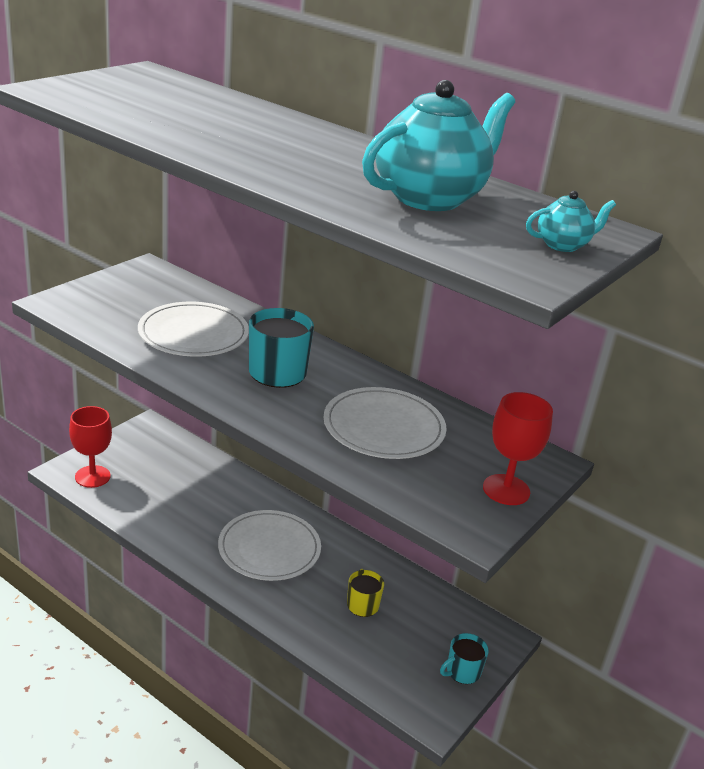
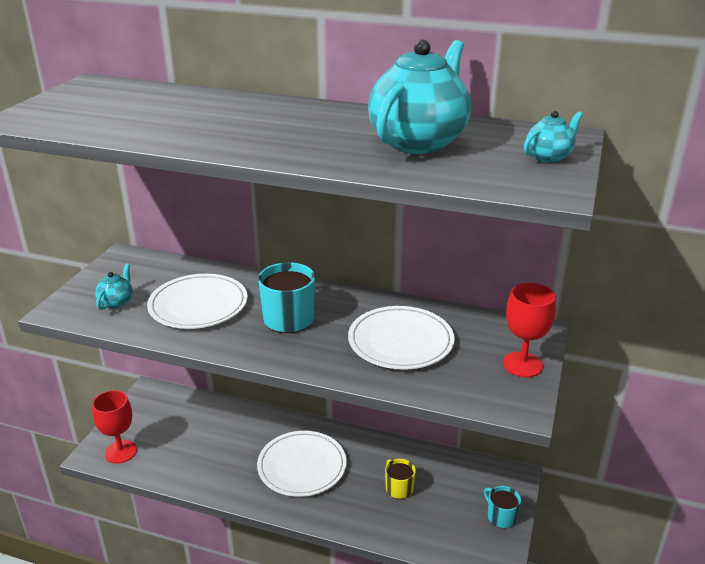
camera: 15 degrees left, 0 degrees up
turquoise mug [440,633,489,684] -> turquoise mug turned 105 degrees clockwise [484,486,521,528]
none -> turquoise teapot [95,263,133,310]

